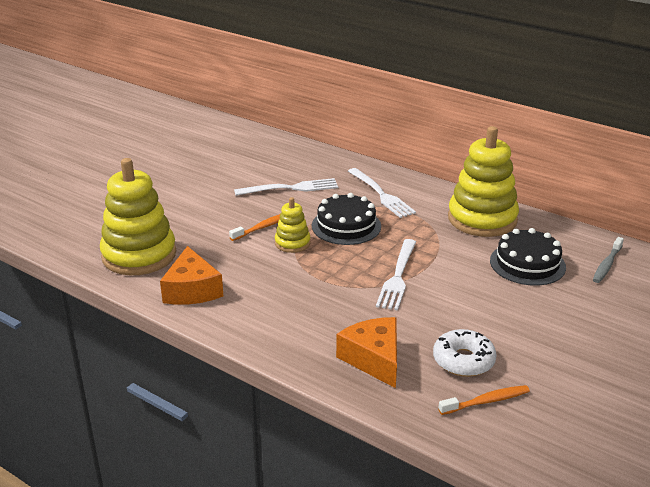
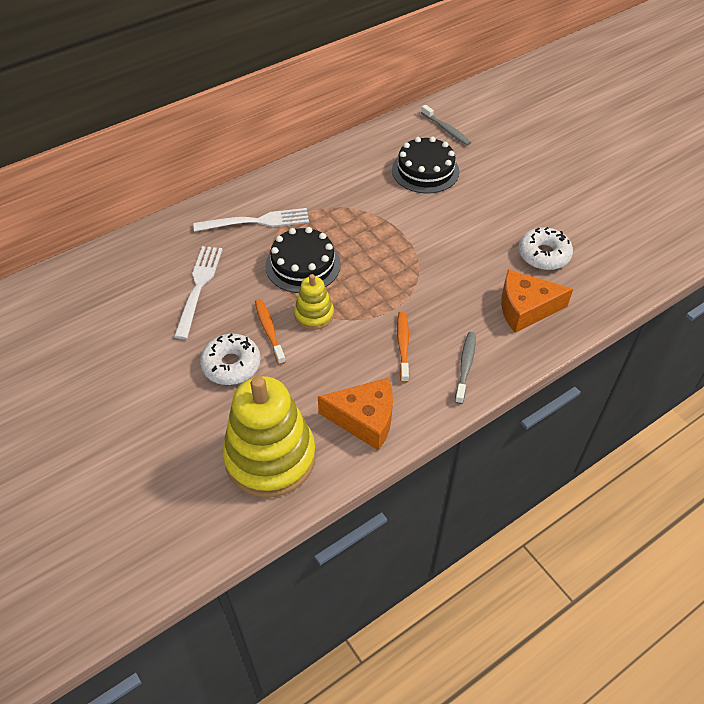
camera: 70 degrees left, 20 degrees up
white fork [376,239,416,311] -> none
orange toothbrush [438,385,530,415] -> orange toothbrush moved to [397,311,409,383]
yellow stacking toy [448,126,519,237] -> none
none -> white donut [200,334,261,385]
none -> grey toothbrush [455,332,476,404]

